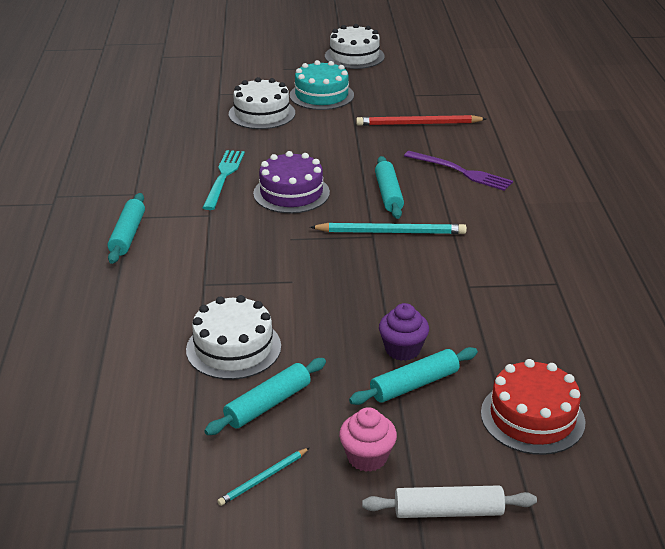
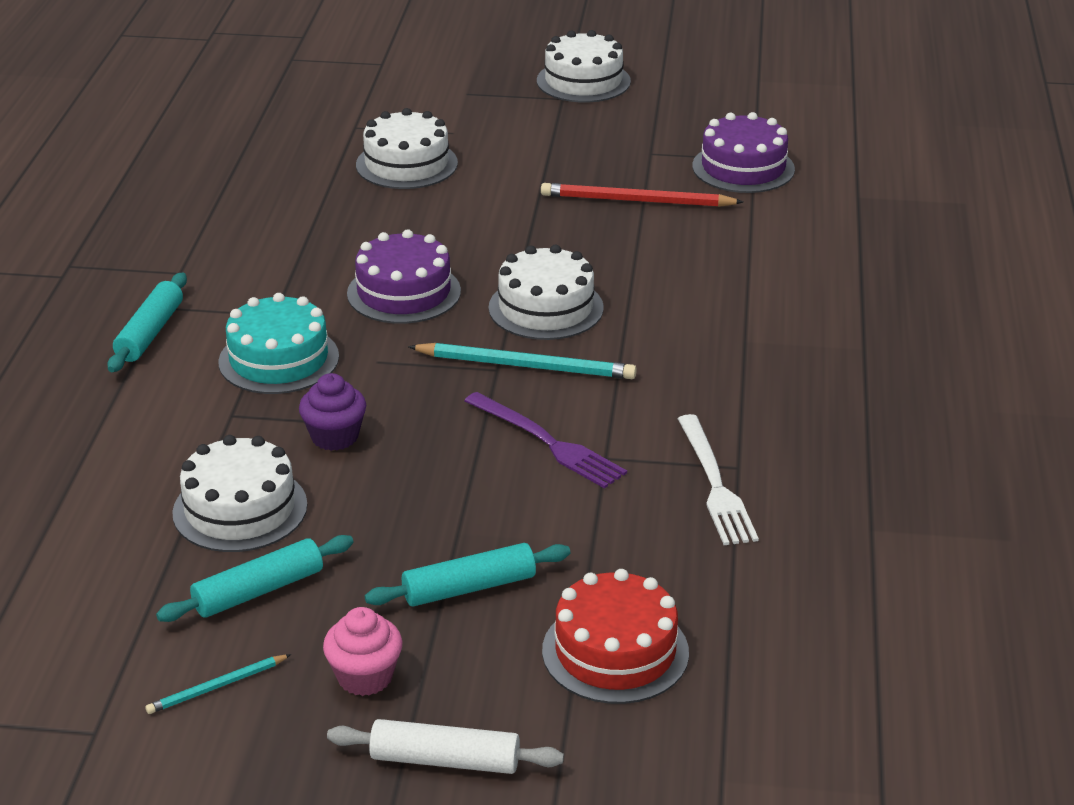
camera: 10 degrees right, 0 degrees up
turquoise fork [202,150,245,210] -> none
turquoise cake [289,60,354,110] -> turquoise cake moved to [218,293,339,394]
turquoise rolling pin [375,156,404,219] -> white cake [488,245,604,340]
purple cupcake [379,303,429,361] -> purple cupcake moved to [299,373,366,451]
purple fork [404,151,513,191] -> purple fork moved to [465,392,627,489]
none -> white fork [678,414,759,545]
none -> purple cake [692,112,795,193]

